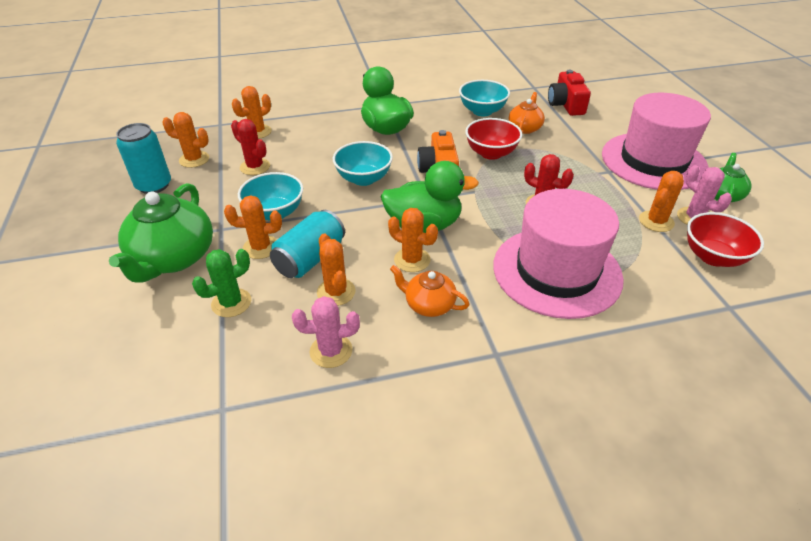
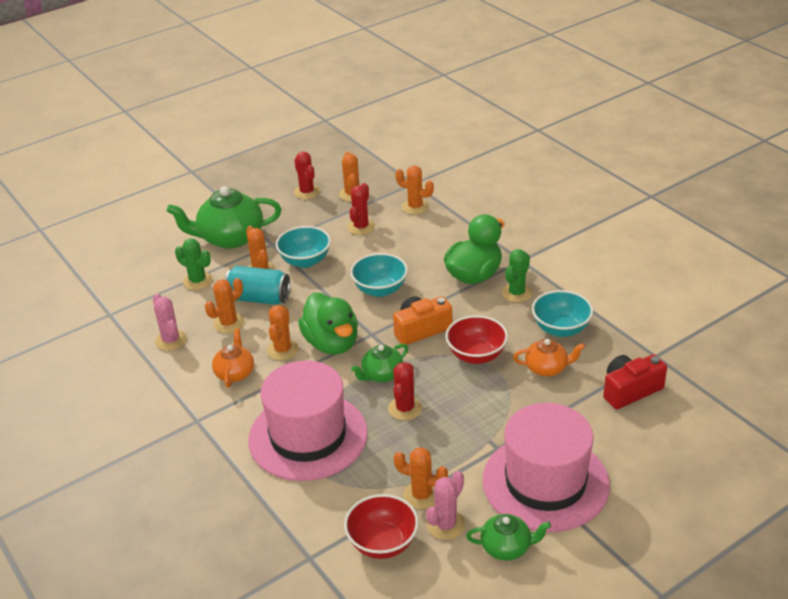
camera: 70 degrees right, 5 degrees down
turquoise can [116,123,171,194] -> red cactus [294,152,320,199]
none -> green teapot [351,344,408,382]
none -> green cactus [502,249,532,302]

